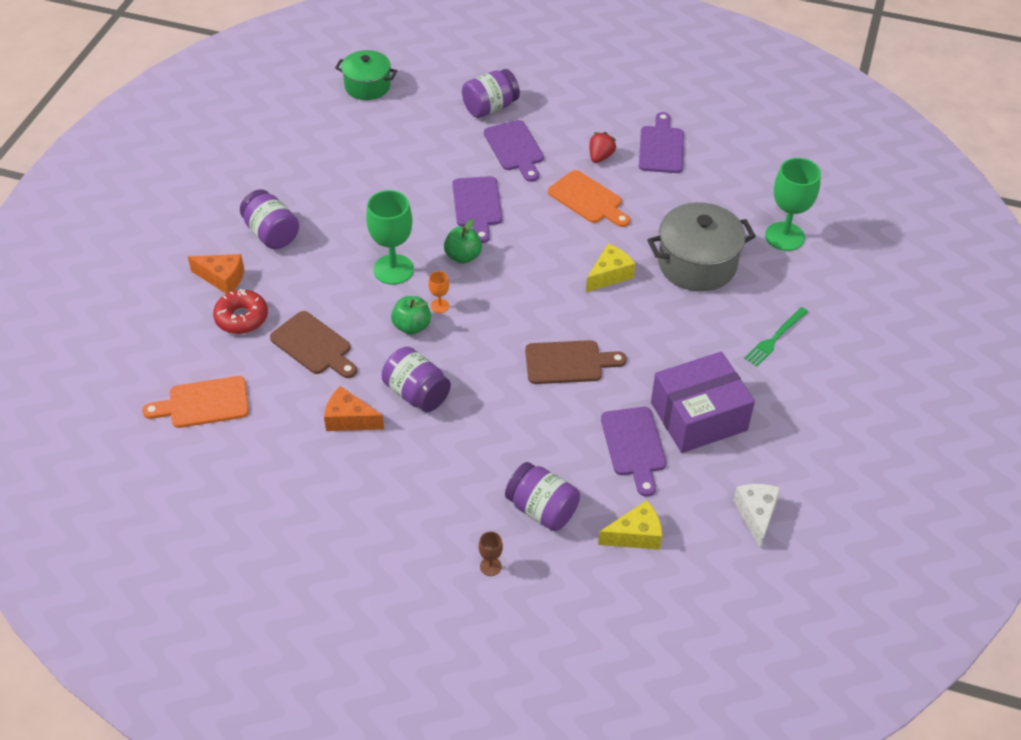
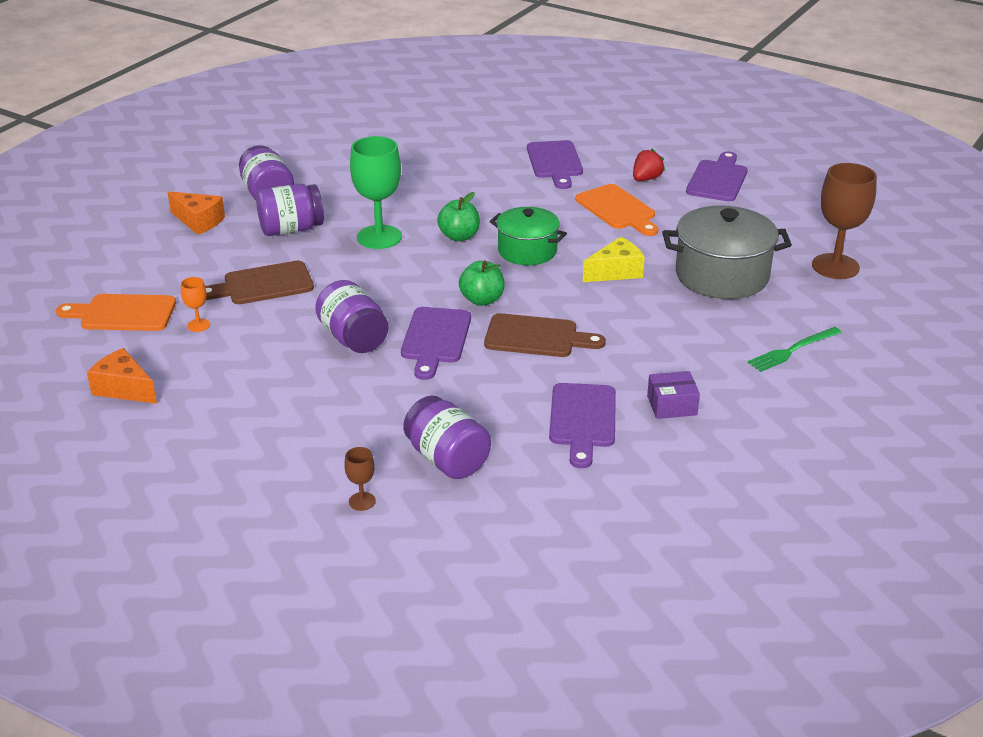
camera: 15 degrees right, 15 degrees down
red donut [213,289,268,334] -> none
brown cutting board [270,311,357,378] -> brown cutting board turned 105 degrees clockwise [205,261,314,304]
orange cheese [324,386,384,431] -> orange cheese moved to [87,348,157,404]
green pot [335,50,397,100] -> green pot moved to [490,207,567,265]
green apple [391,296,431,335] -> green apple moved to [459,260,505,306]
orange goblet [428,271,449,313] -> orange goblet moved to [181,277,210,332]
purple cutting board [452,176,502,243] -> purple cutting board moved to [401,307,471,380]
purple jar [462,69,520,118] -> purple jar moved to [256,184,324,236]
yellow cheese [598,500,662,550] -> none
purple box [651,352,755,453] -> purple box [647,371,700,419], size x0.46
white cheese [733,484,780,549] -> none
green goblet [765,158,821,251] -> brown goblet [812,163,877,279]

